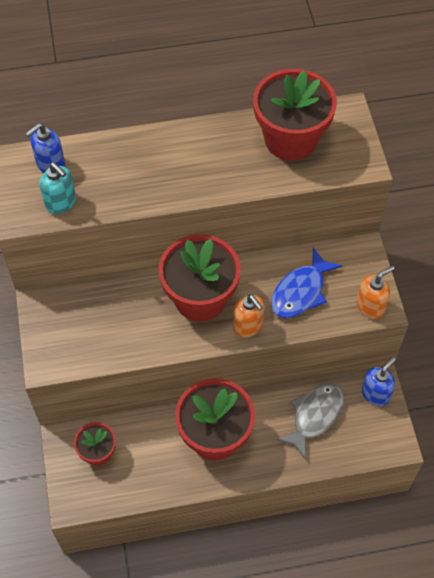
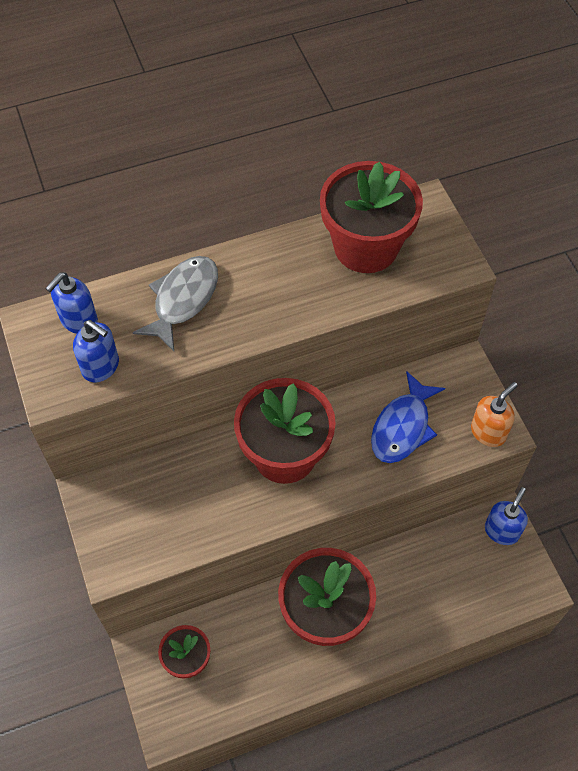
camera: 10 degrees left, 0 degrees up
turquoise soap dispenser [39,162,76,214] -> blue soap dispenser [73,320,119,383]
orange soap dispenser [233,294,265,337] -> none
grey fish [276,383,344,460] -> grey fish moved to [133,256,218,351]

